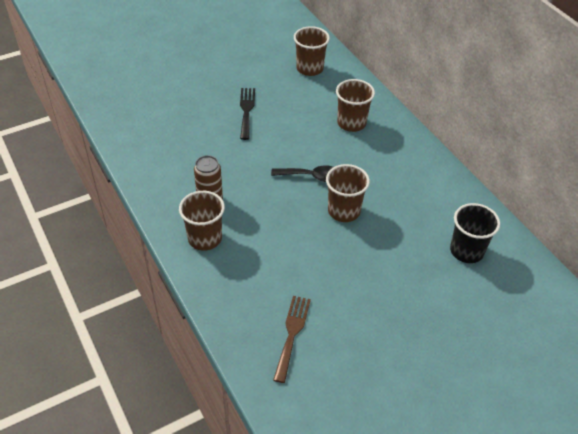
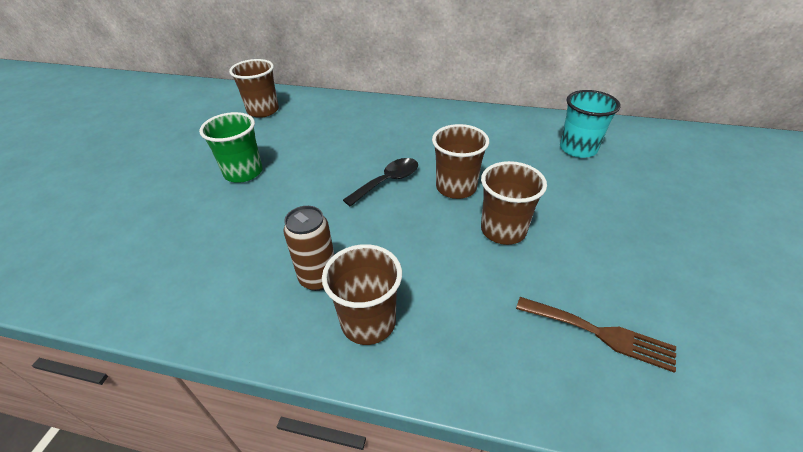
camera: 45 degrees left, 5 degrees down
black fork [240,88,255,140] -> green cup [199,112,263,183]
brown fork [273,296,311,383] -> brown fork turned 150 degrees clockwise [516,297,676,373]
brown cup [336,79,375,132] -> brown cup moved to [481,161,547,245]
black cup [450,203,500,263] -> turquoise cup [560,90,621,158]

